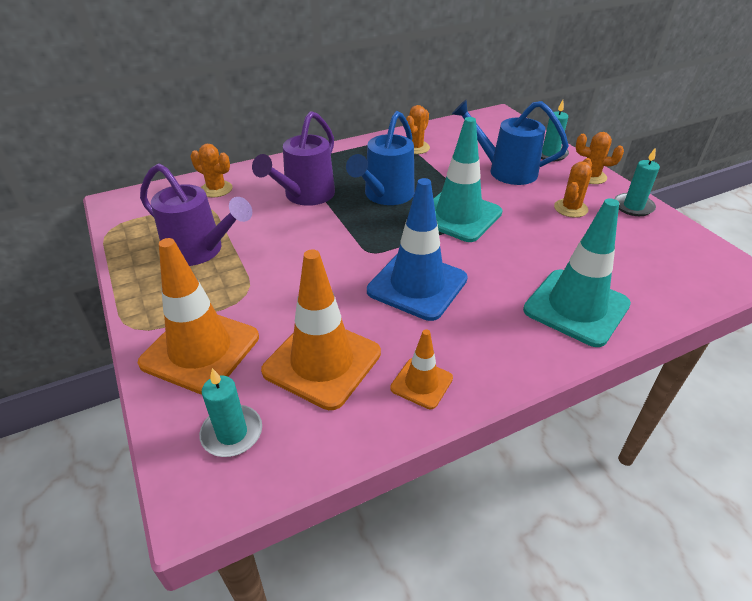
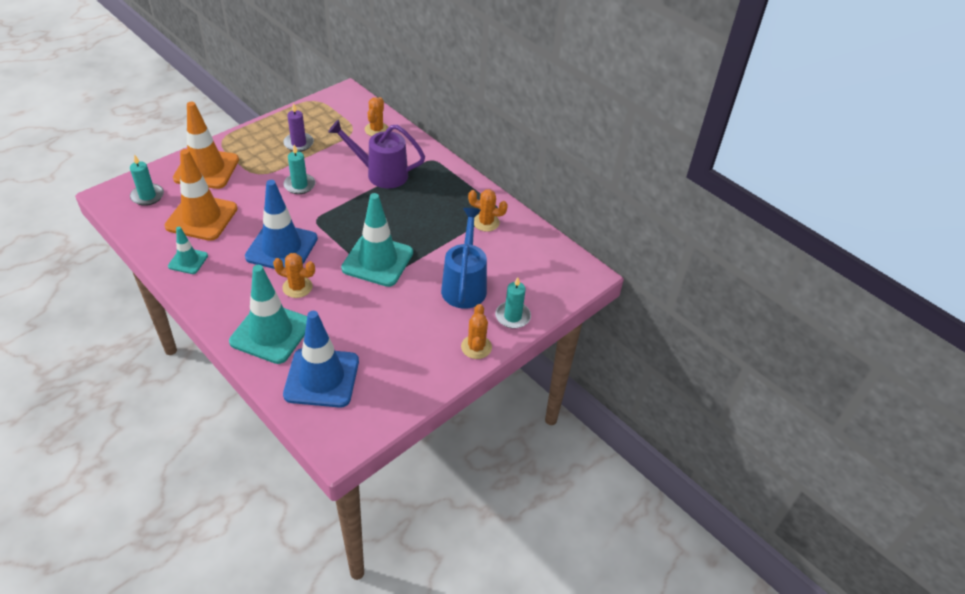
camera: 70 degrees right, 5 degrees up
purple watering can [140,163,252,266] -> purple candle [283,103,314,152]
blue watering can [346,111,415,205] -> none
orange traffic cone [390,329,453,409] -> turquoise traffic cone [168,227,208,274]
orange cactus [554,158,592,218] -> orange cactus moved to [273,253,315,298]
turquoise candle [614,147,660,216] -> turquoise candle moved to [283,145,315,194]
none -> blue traffic cone [283,311,359,408]

